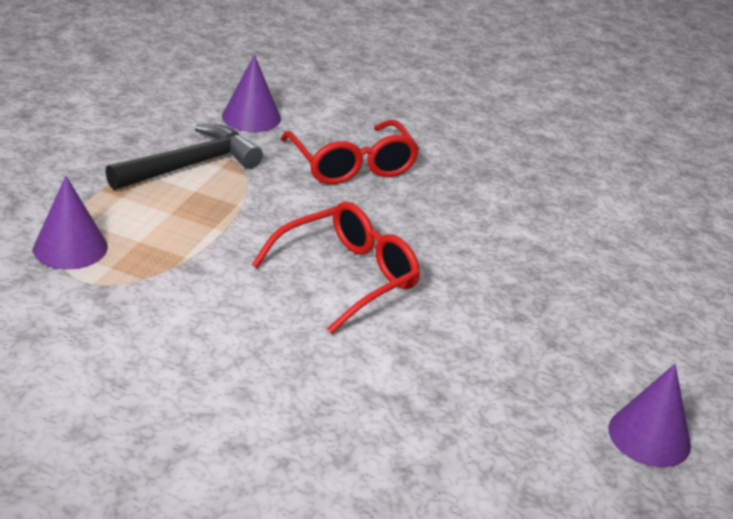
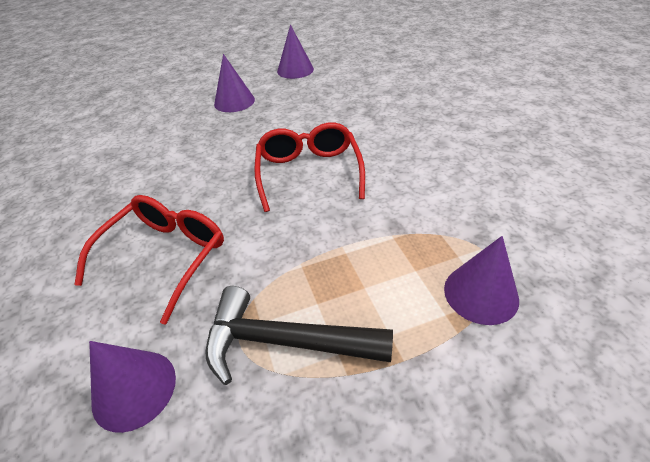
camera: 125 degrees left, 10 degrees up
red glasses [252,202,420,334] -> red glasses turned 75 degrees clockwise [254,122,365,212]
none -> purple cone [214,54,255,112]

